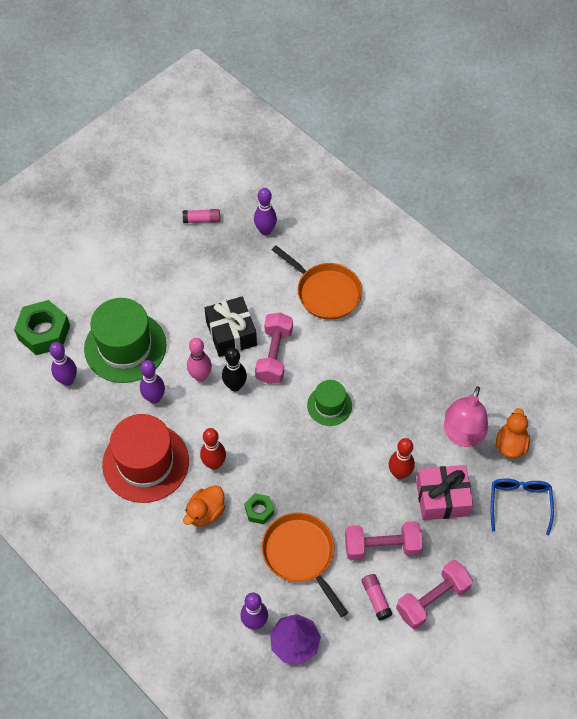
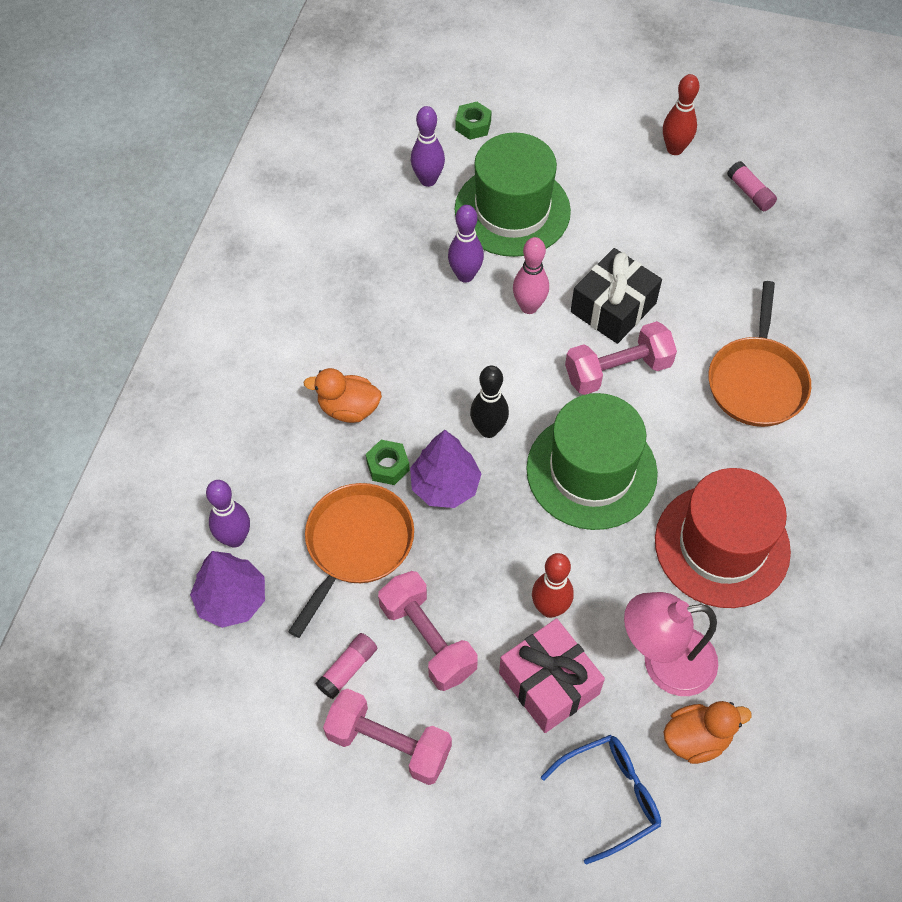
camera: 60 degrees right, 0 degrees up
green nut [14,300,70,355] -> green nut [455,102,492,140], size x0.52
red hat [102,414,189,503] -> red hat moved to [655,468,791,608]
red bowling pin [200,428,226,470] -> red bowling pin moved to [663,74,699,155]
black bowling pin [222,348,247,392] -> black bowling pin moved to [470,365,509,438]
purple bowling pin [254,188,277,236] -> none
green hat [307,380,352,426] -> green hat [526,393,658,530], size x1.87
none -> purple tree [410,430,482,508]

